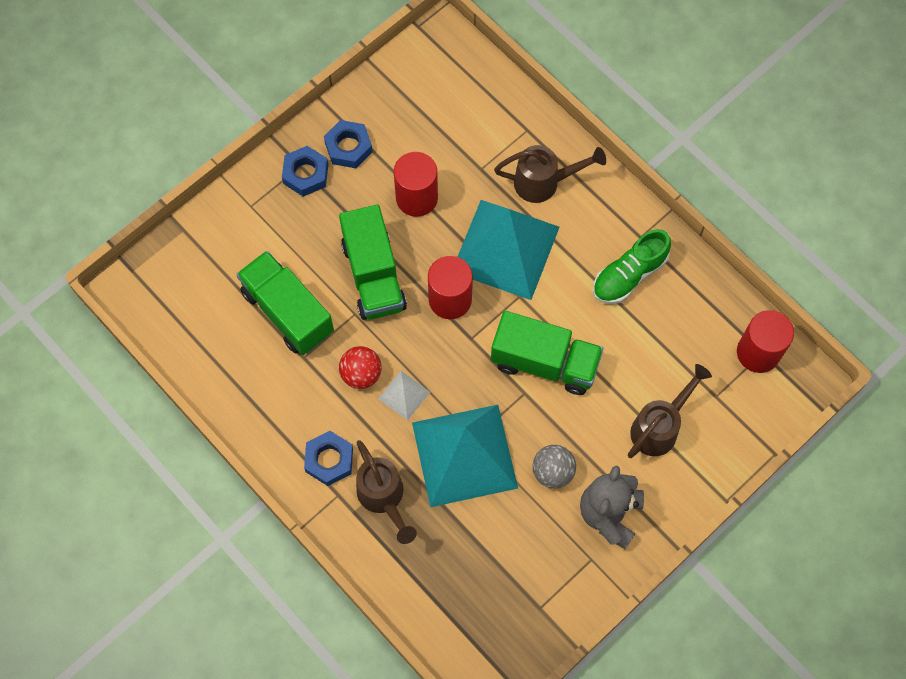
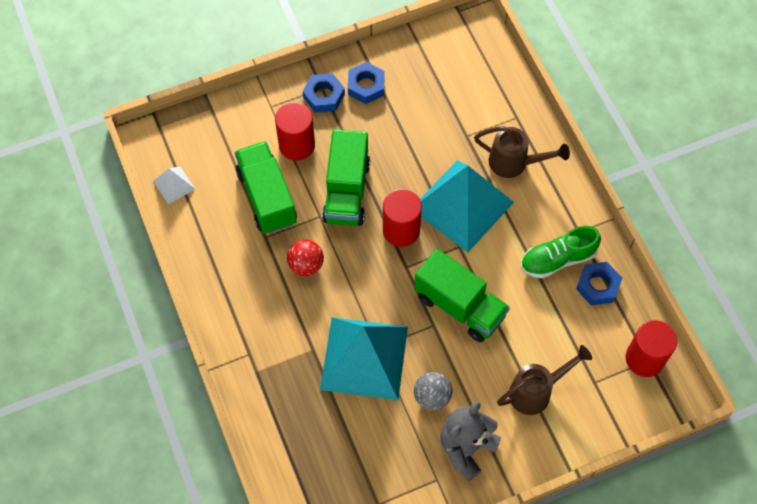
camera: 20 degrees right, 5 degrees down
blue nut [304,431,353,486] -> blue nut moved to [576,262,622,305]
brown watering can [356,440,417,544] -> none
white pyramid [378,371,430,421] -> white pyramid moved to [153,166,195,204]
red cylinder [394,152,438,217] -> red cylinder moved to [275,102,315,161]

